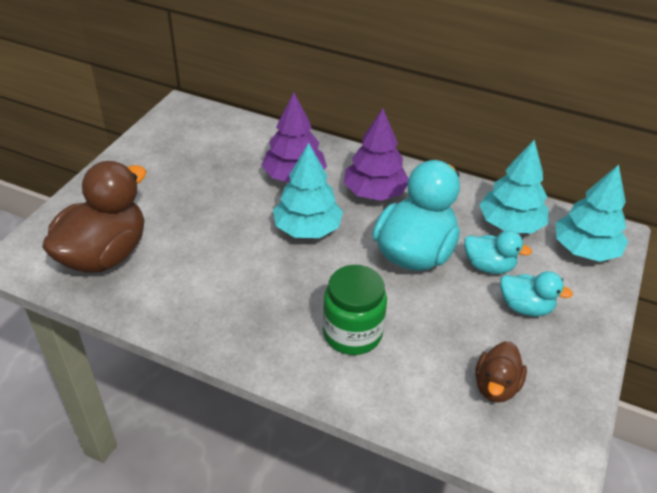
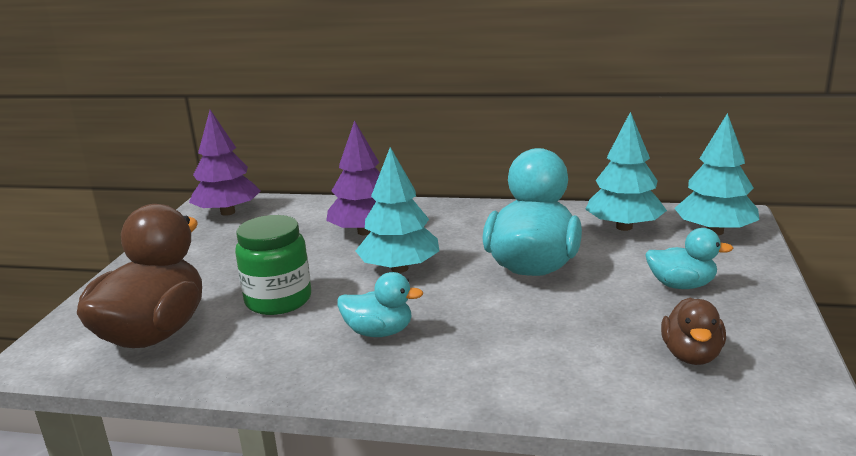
camera: 10 degrees left, 20 degrees down
green jar [323,265,387,355] -> green jar moved to [235,215,311,315]
purple tree [344,109,409,201] -> purple tree moved to [189,110,261,216]
turquoise duck [464,231,532,274] -> turquoise duck moved to [337,272,423,337]

